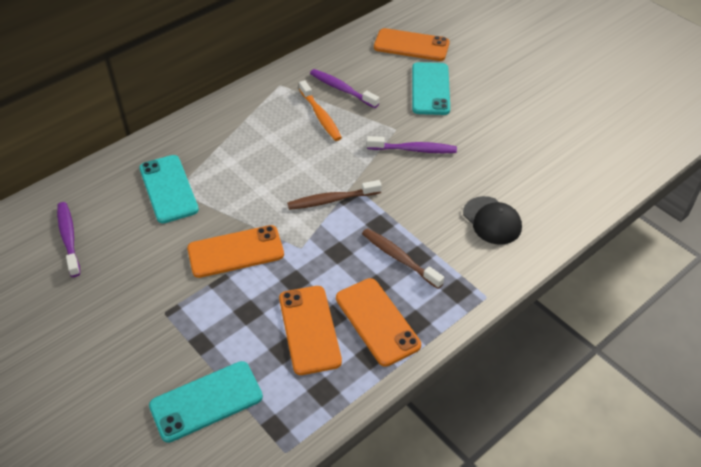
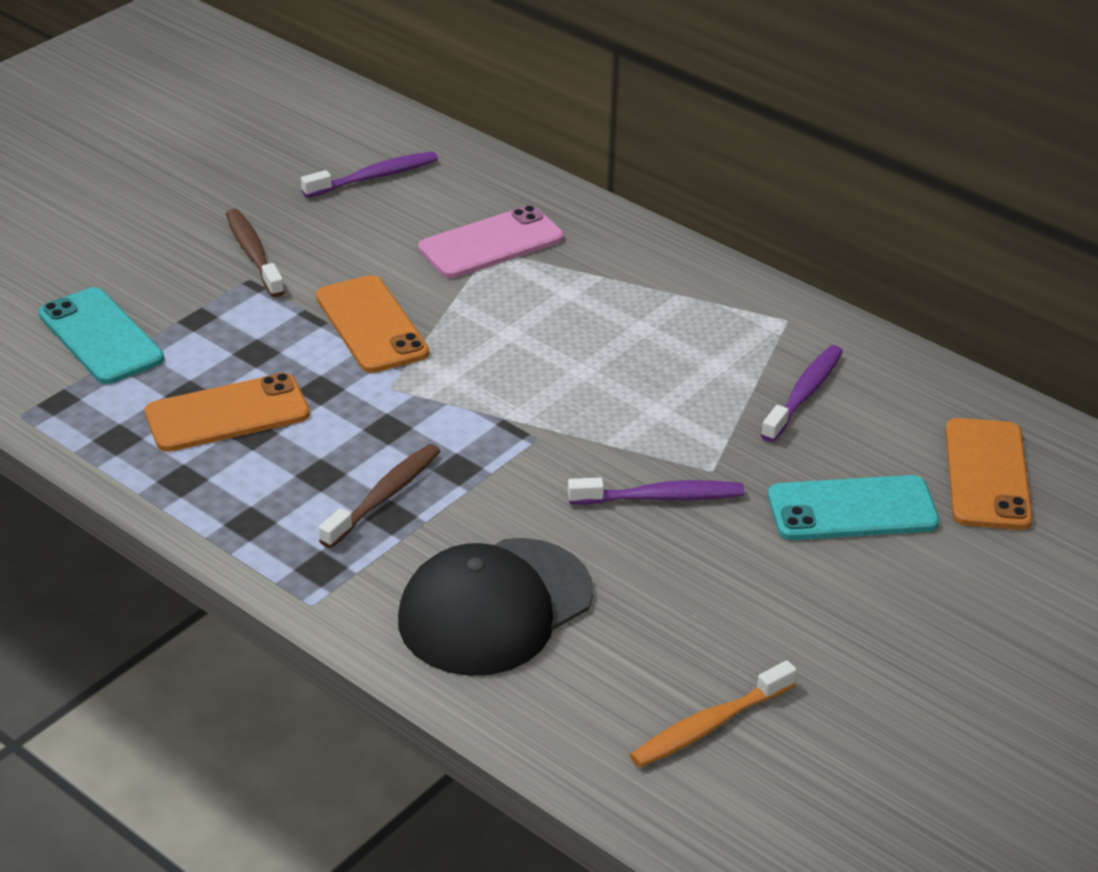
camera: 80 degrees right, 10 degrees down
turquoise phone [139,155,199,223] -> pink phone [418,205,564,278]
brown toothbrush [287,180,382,210] -> brown toothbrush moved to [226,209,284,297]
orange toothbrush [299,80,342,141] -> orange toothbrush moved to [630,660,797,768]
orange phone [336,278,421,367] -> none
purple toothbrush [367,136,457,153] -> purple toothbrush turned 90 degrees counterclockwise [568,477,745,505]
black cap [463,196,522,245] -> black cap [398,538,593,676], size x1.66

